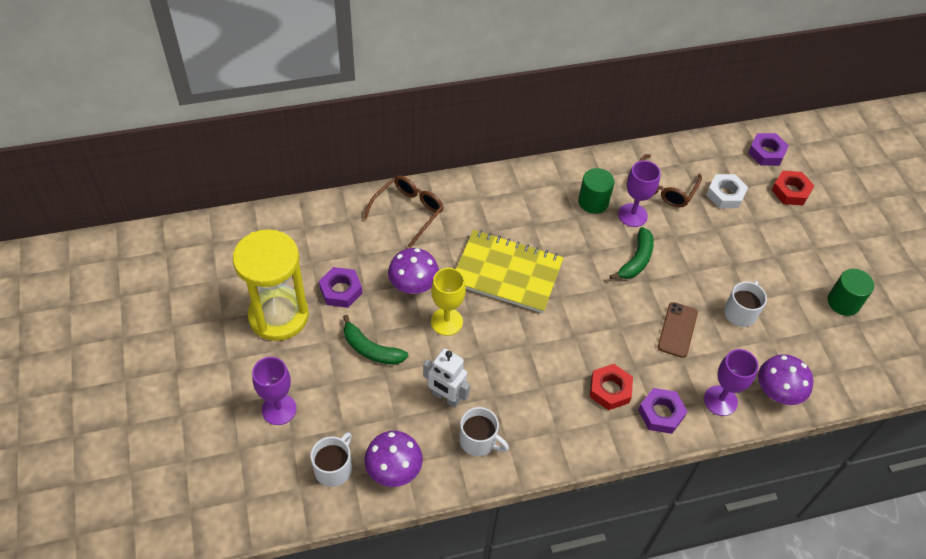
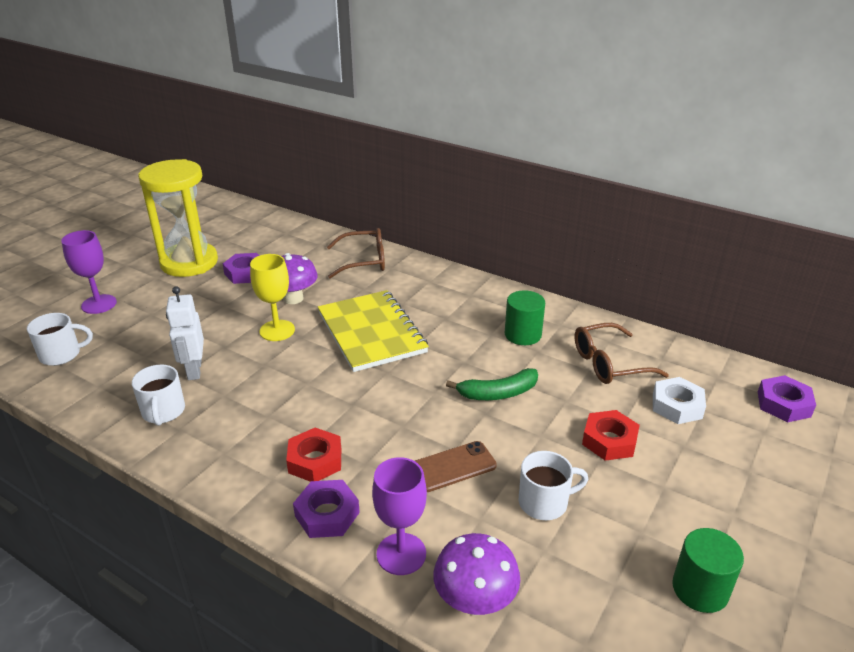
camera: 50 degrees right, 20 degrees down
green banana [343,315,408,365] -> none
purple mushroom [364,431,423,487] -> none
purple goblet [618,161,661,227] -> none
red nut [772,171,814,206] -> red nut moved to [582,410,640,461]

